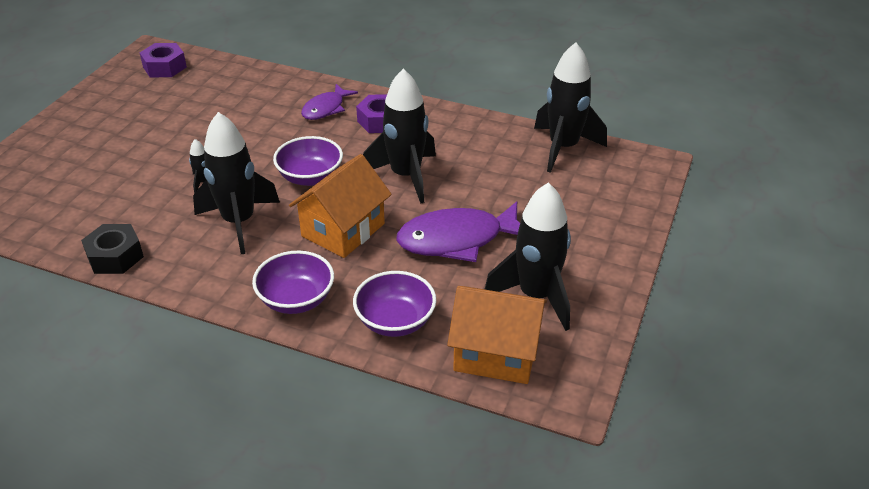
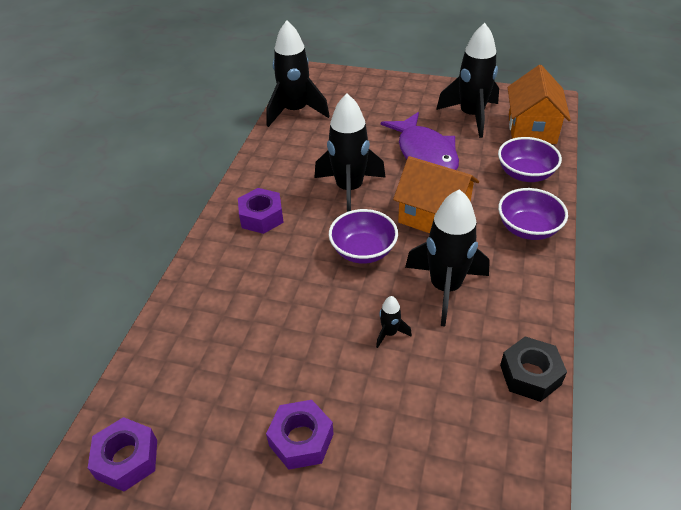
camera: 95 degrees left, 5 degrees up
purple fish [301,84,358,120] -> none
none -> purple nut [266,400,334,470]

